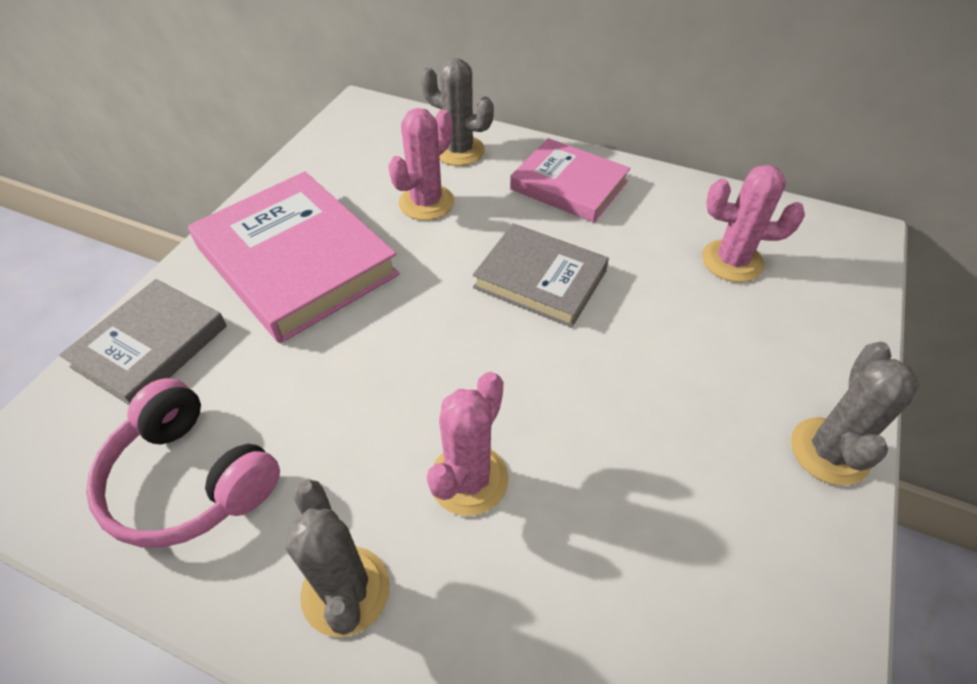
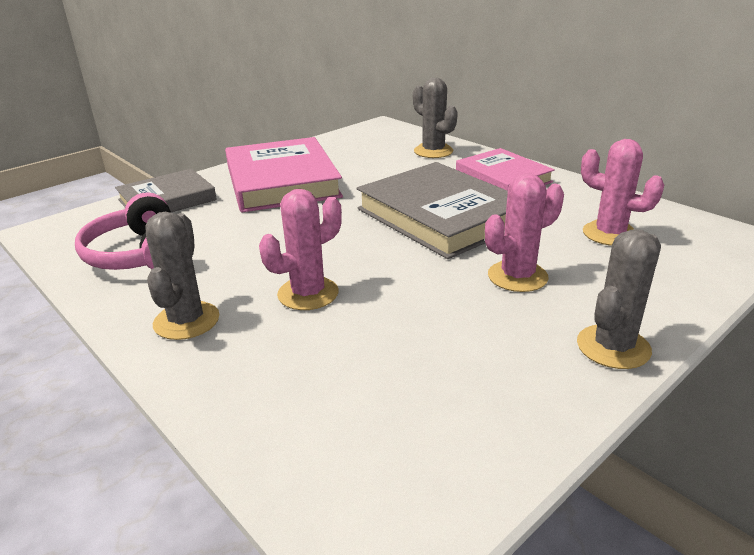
camera: 25 degrees right, 20 degrees down
pink cactus [388,108,454,220] -> pink cactus moved to [485,173,564,292]
grey book [473,223,609,328] -> grey book [357,162,508,259], size x1.59

